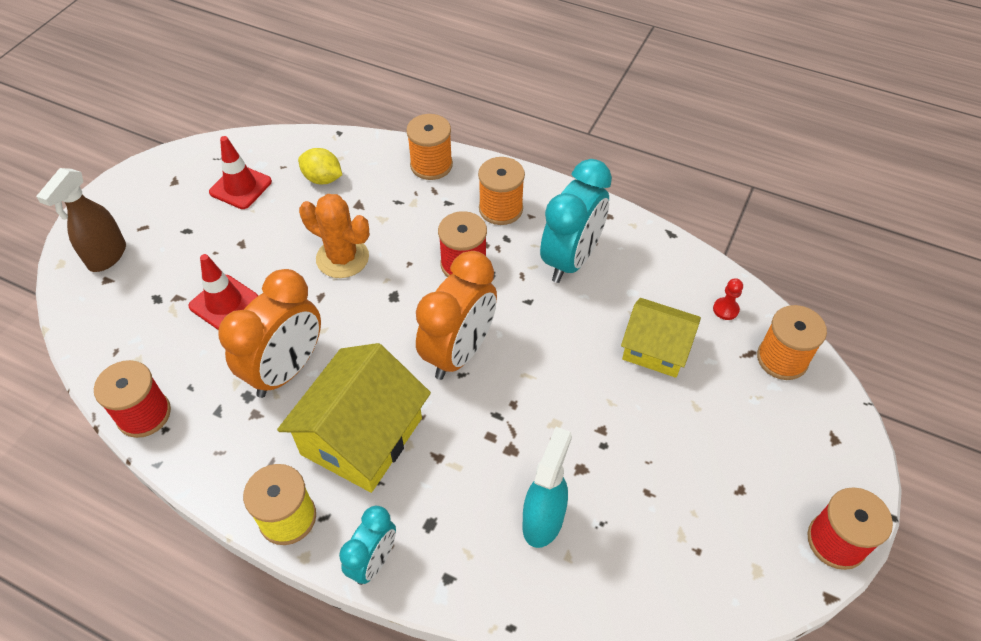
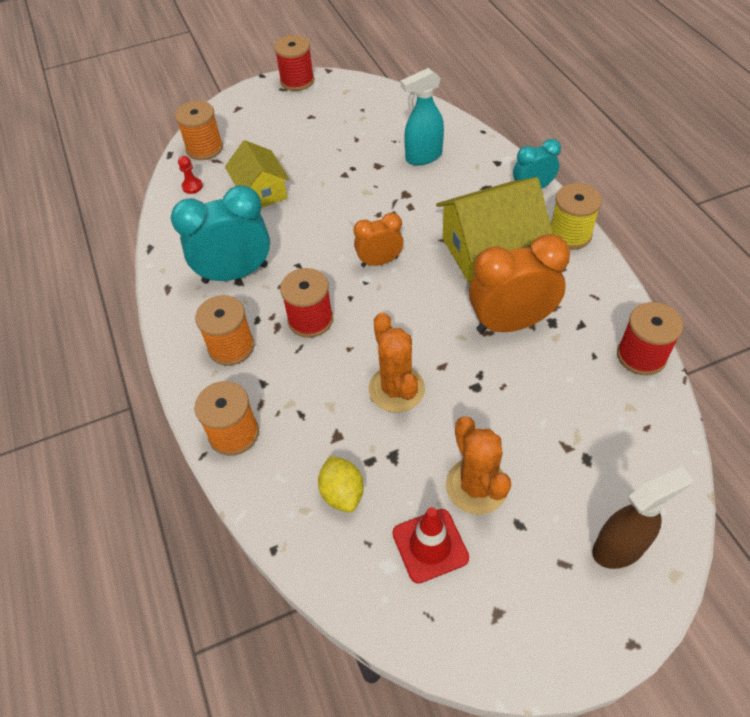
camera: 135 degrees left, 0 degrees up
red traffic cone [188,254,258,330] -> none
orange clock [416,251,497,380] -> orange clock [354,213,404,267], size x0.58
none -> orange cactus [446,416,512,514]

